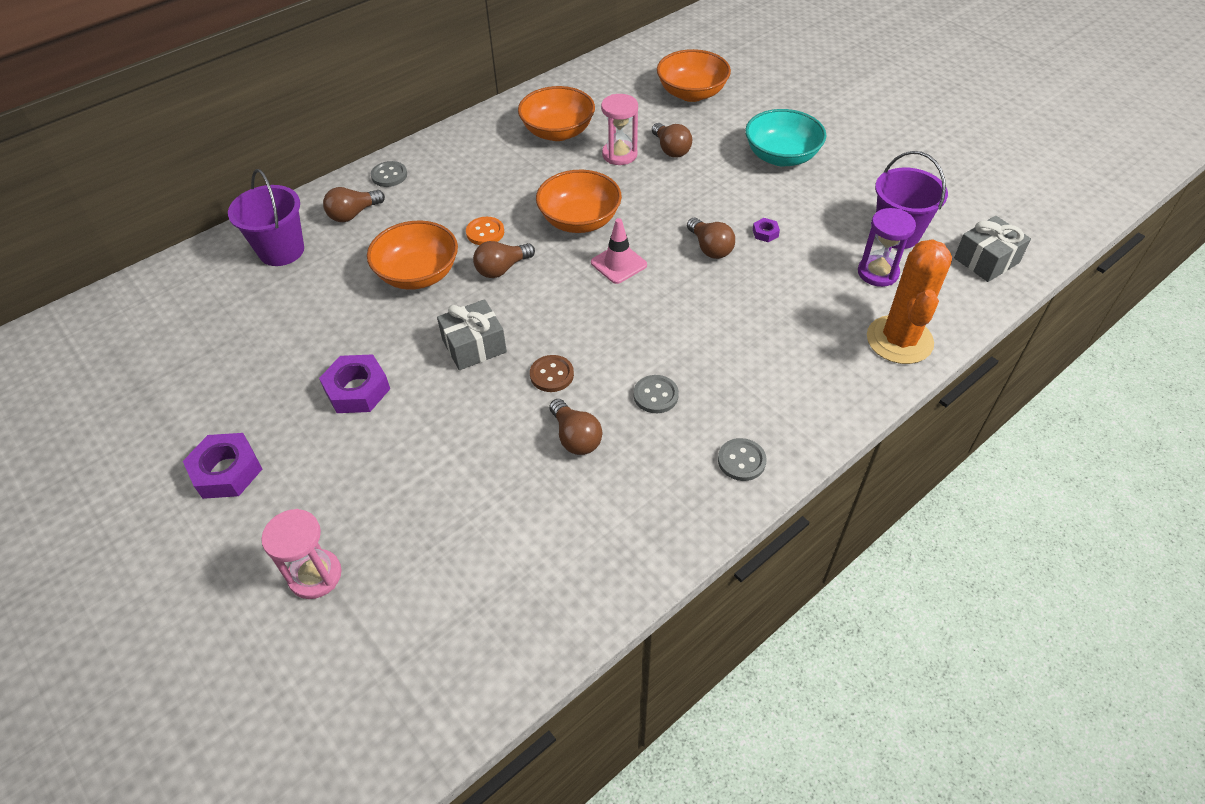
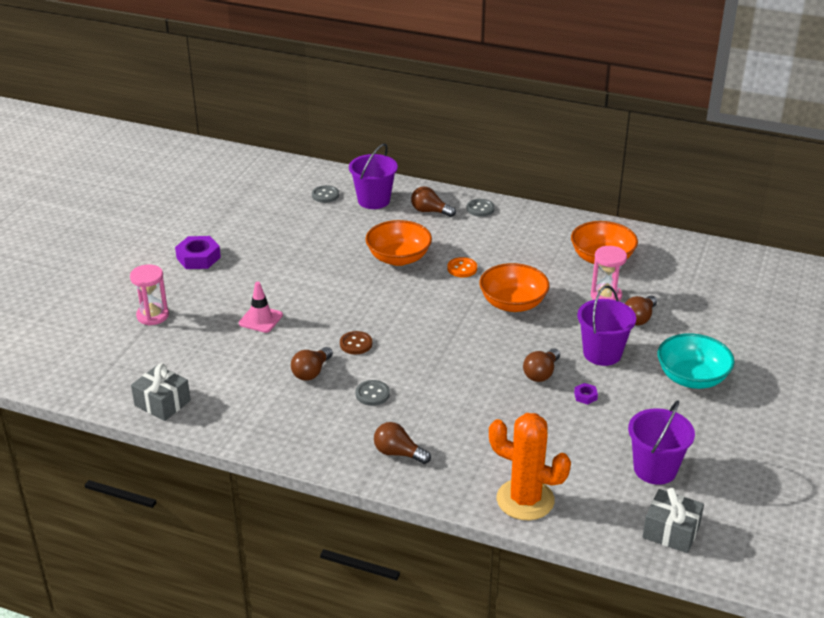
camera: 60 degrees right, 15 degrees down
purple nut [319,354,390,413] -> none
grey gift [437,299,507,370] -> grey gift moved to [131,364,191,421]
brown light bulb [473,241,535,278] -> brown light bulb moved to [374,422,431,464]
pink traffic cone [591,218,647,284] -> pink traffic cone moved to [239,282,283,333]
orange bowl [657,49,731,102] -> none
grey button [718,438,767,481] -> grey button moved to [312,185,339,203]
purple hourglass [858,208,916,287] -> none
orange cactus [867,239,952,364] -> orange cactus turned 45 degrees clockwise [489,413,571,520]
none -> purple bucket [577,285,636,366]

